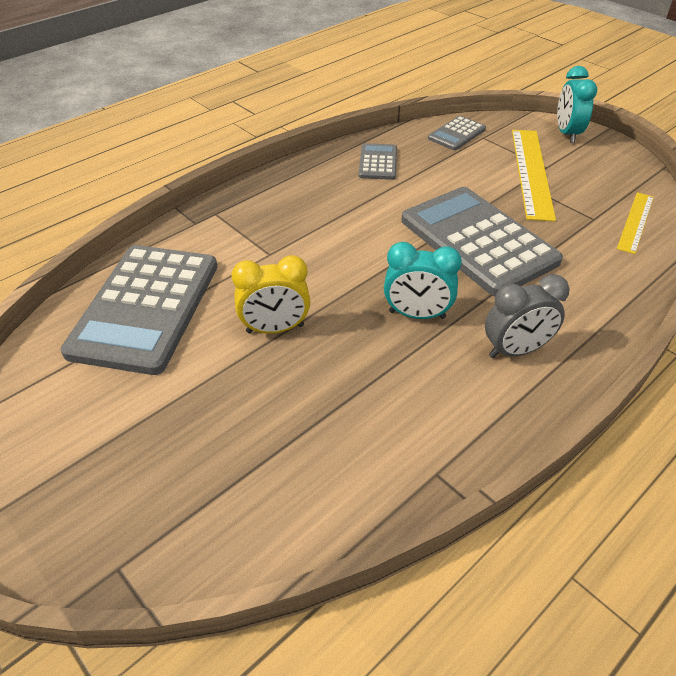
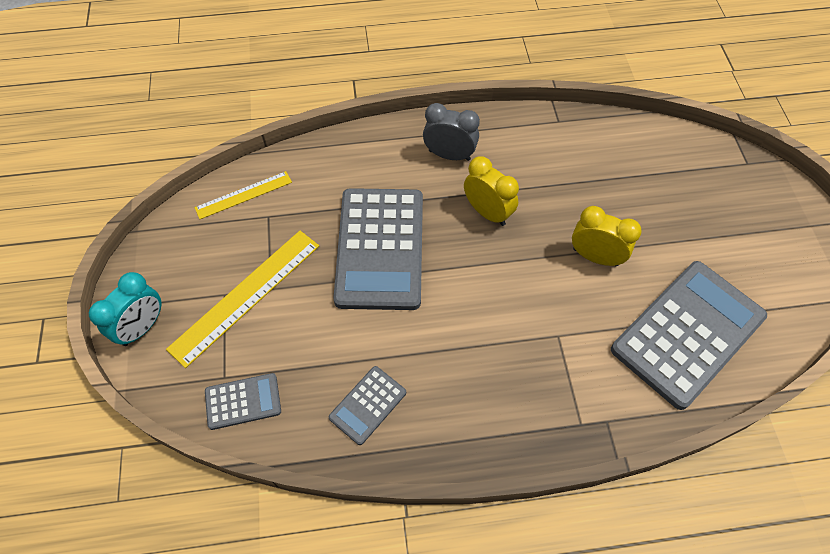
camera: 145 degrees left, 15 degrees up
turquoise clock [384,242,462,319] -> yellow clock [464,156,519,226]

